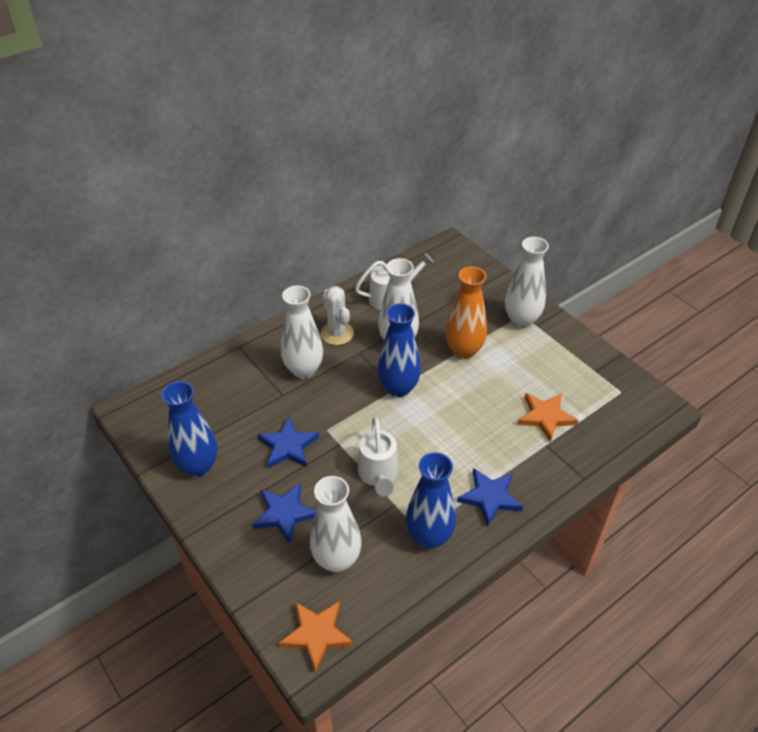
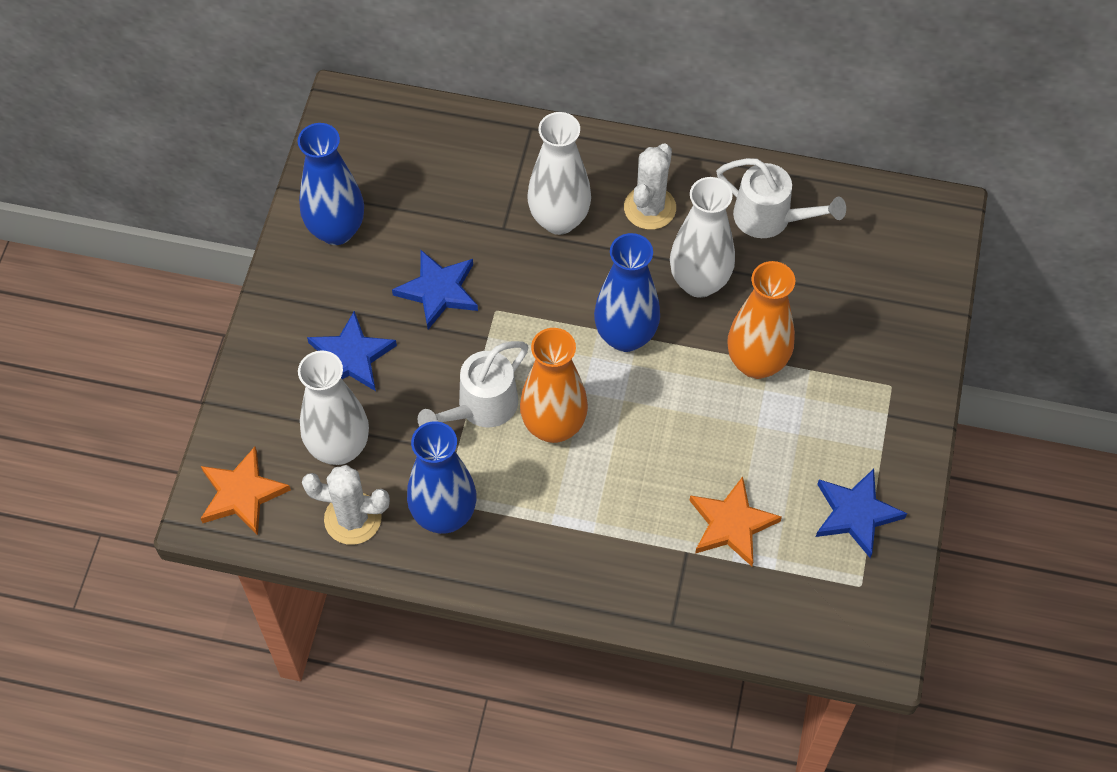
camera: 50 degrees right, 15 degrees up
blue star [457,468,523,527] -> blue star moved to [816,469,907,558]
white vase [505,237,549,328] -> none
none -> white cactus [302,465,390,545]
none -> orange vase [520,328,588,443]

